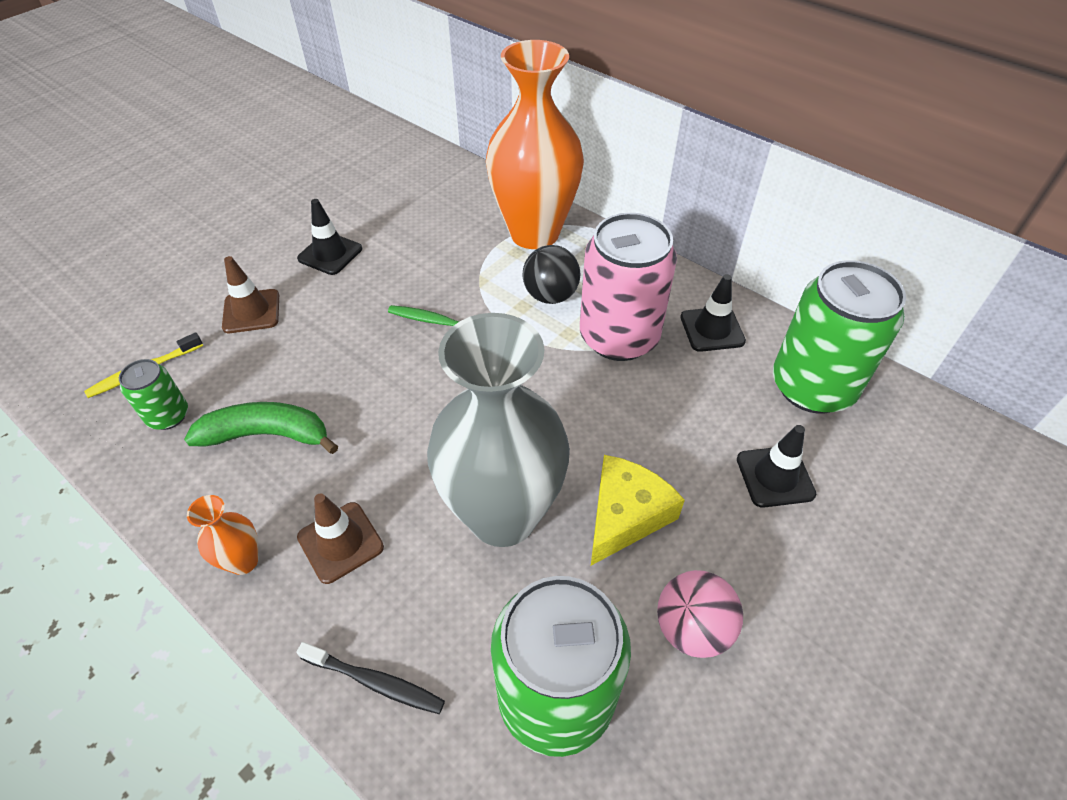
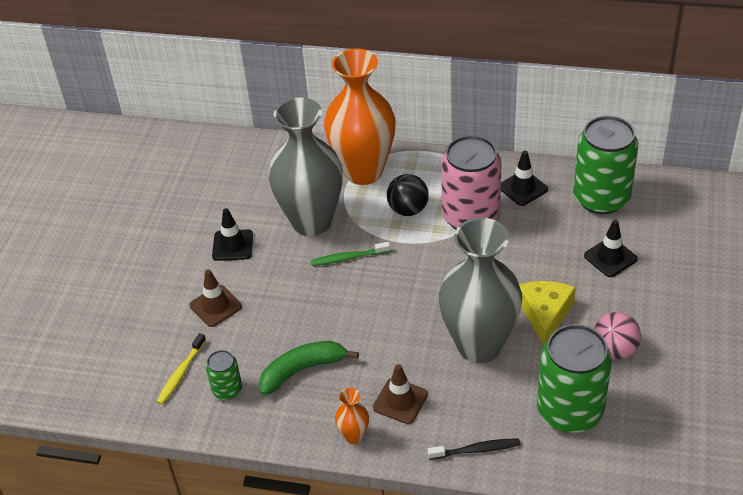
camera: 25 degrees left, 5 degrees down
none -> grey vase [268,98,343,236]

